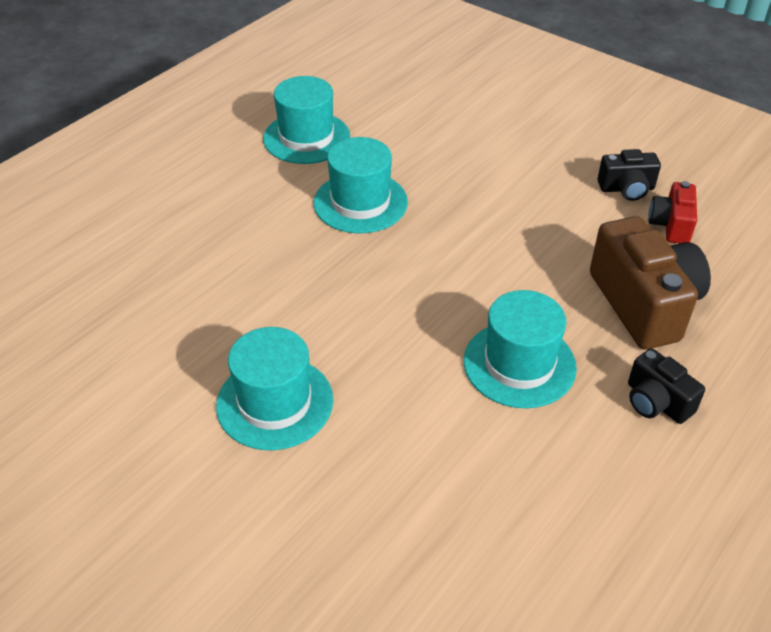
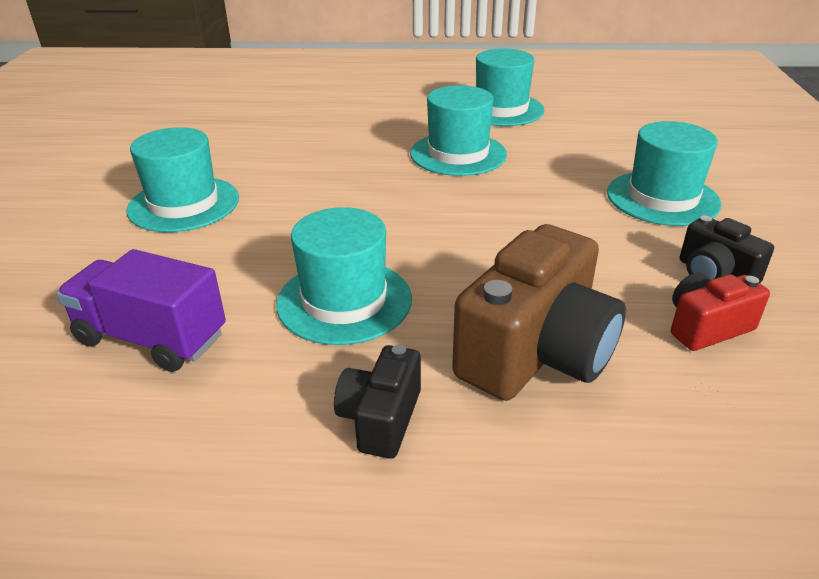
camera: 55 degrees right, 10 degrees down
none -> purple truck [56,249,226,372]
none -> turquoise hat [607,121,721,226]

